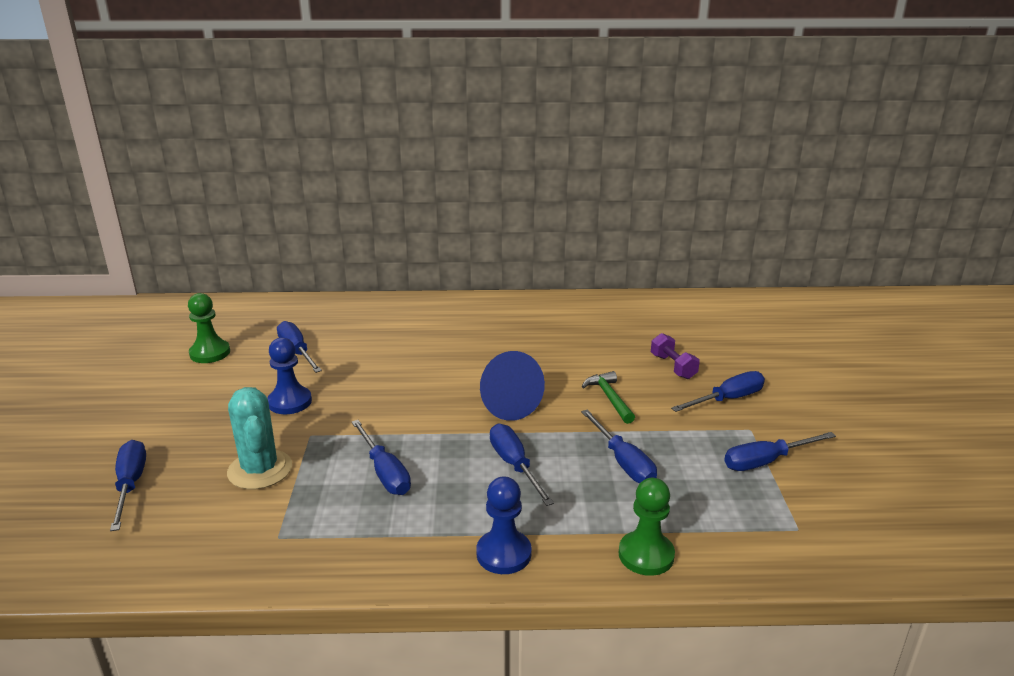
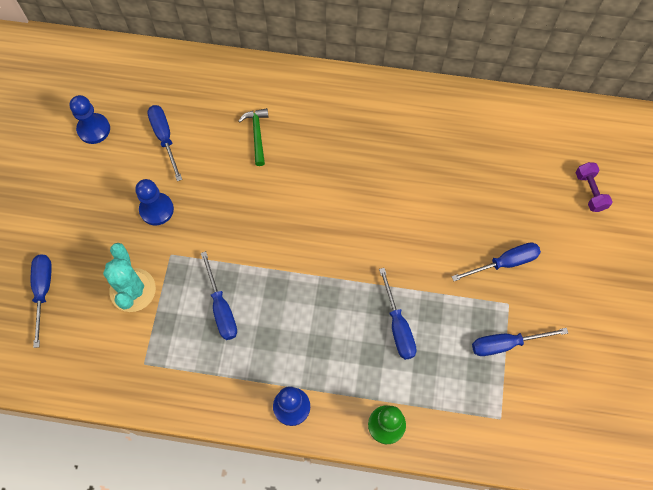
camera: 10 degrees right, 40 degrees up
green pawn [188,293,230,363] -> blue pawn [70,95,110,144]
blue cone [480,351,545,421] -> none
blue screwdriver [490,423,554,506] -> none
green hammer [582,371,635,424] -> green hammer moved to [239,108,268,166]
purple dumbbell [651,333,700,379] -> purple dumbbell moved to [576,162,612,212]

